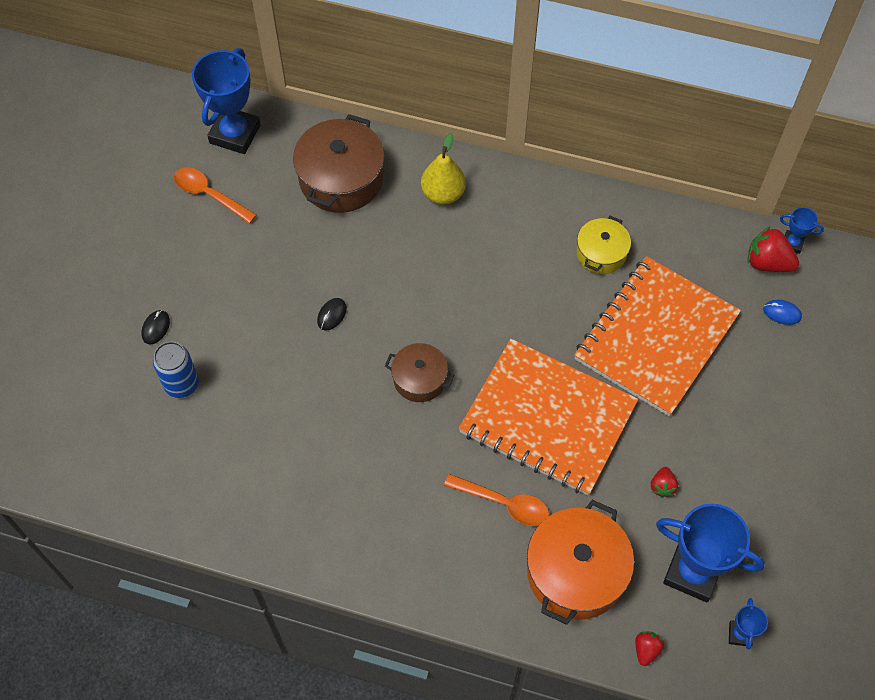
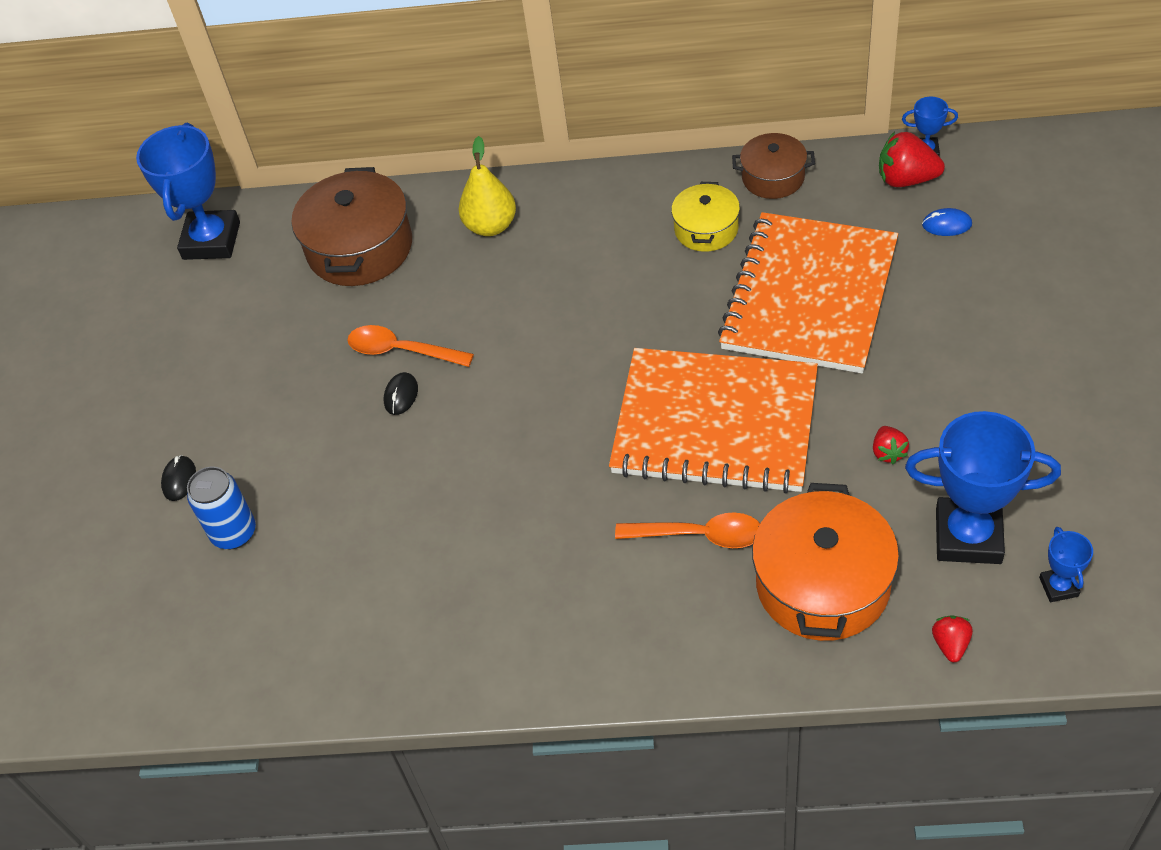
camera: 10 degrees left, 10 degrees down
orange spoon [174,167,257,224] -> orange spoon moved to [347,325,474,367]
brown pot [385,343,455,402] -> brown pot moved to [732,133,815,199]

